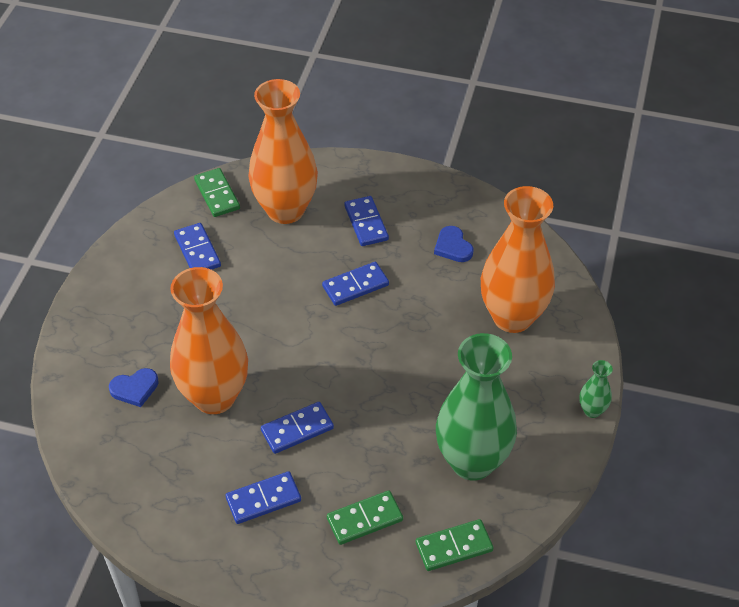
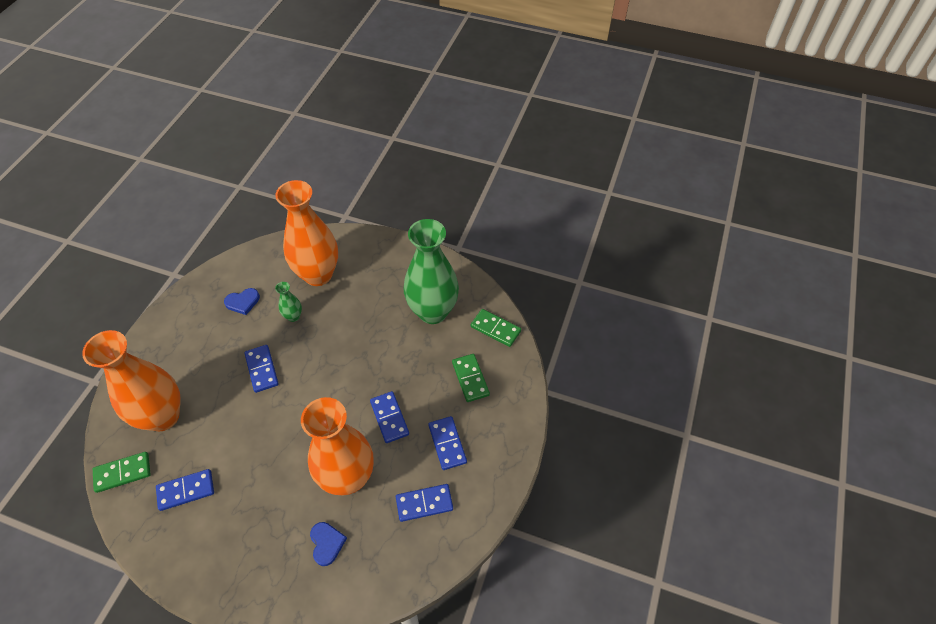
camera: 85 degrees left, 5 degrees up
blue domino [344,196,389,246] -> blue domino moved to [396,484,453,522]
green domino [416,519,493,571] -> green domino turned 45 degrees counterclockwise [471,309,521,347]
green vase [579,360,613,418] -> green vase moved to [275,282,302,322]

